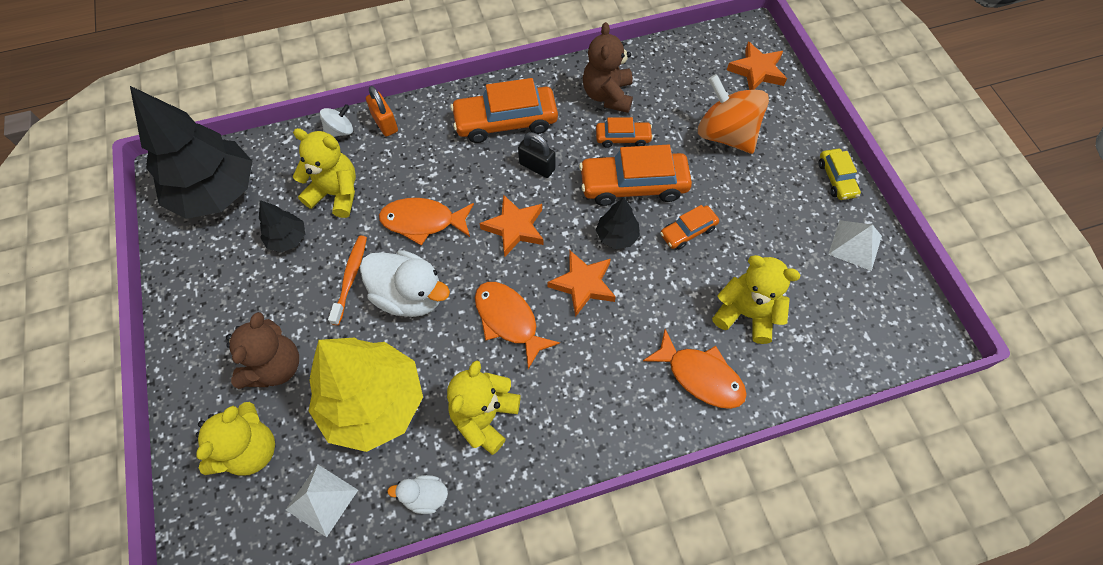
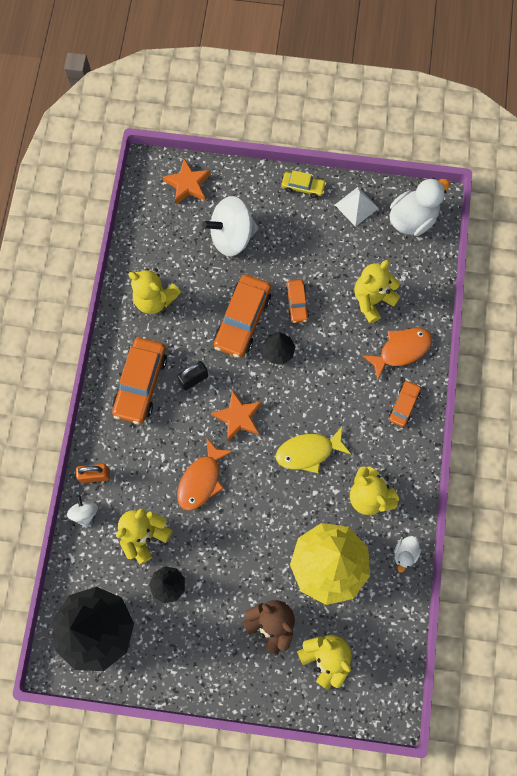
camera: 65 degrees left, 10 degrees up
white pyramid [286,465,358,537] -> none
orange toothbrush [328,236,367,325] -> none
white duck [360,250,450,317] -> white duck moved to [389,178,450,236]
orange fish [475,282,560,369] -> yellow fish [276,427,351,474]
orange star [548,250,616,317] -> none
brown teddy bear [583,22,633,113] -> yellow teddy bear [128,268,181,314]
orange car [596,117,653,148] -> orange car moved to [389,380,421,427]
orange spinning top [698,74,769,154] -> white spinning top [202,196,258,256]

